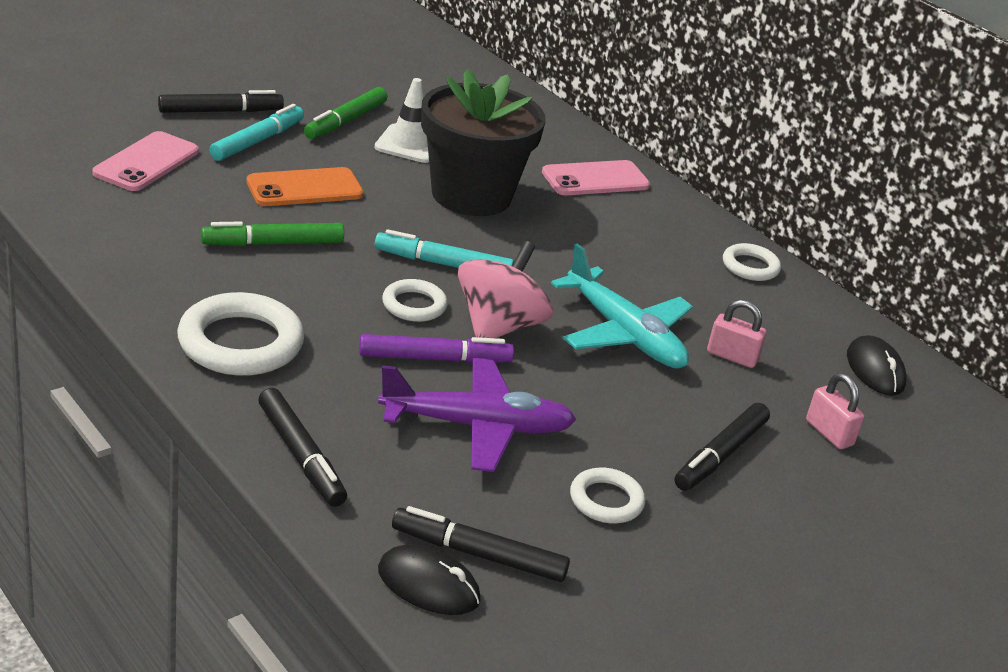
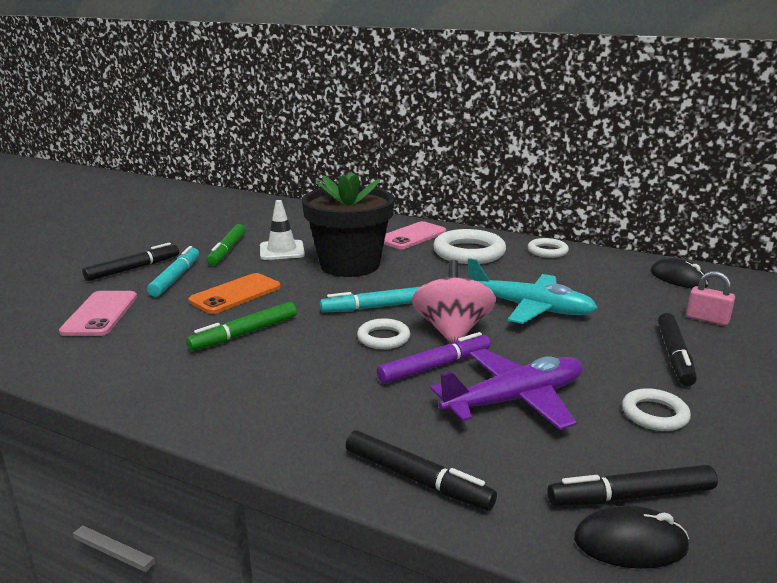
camera: 20 degrees left, 10 degrees down
white ring [177,292,304,376] -> white ring moved to [433,229,506,264]
pink padlock [707,299,767,368] -> none

